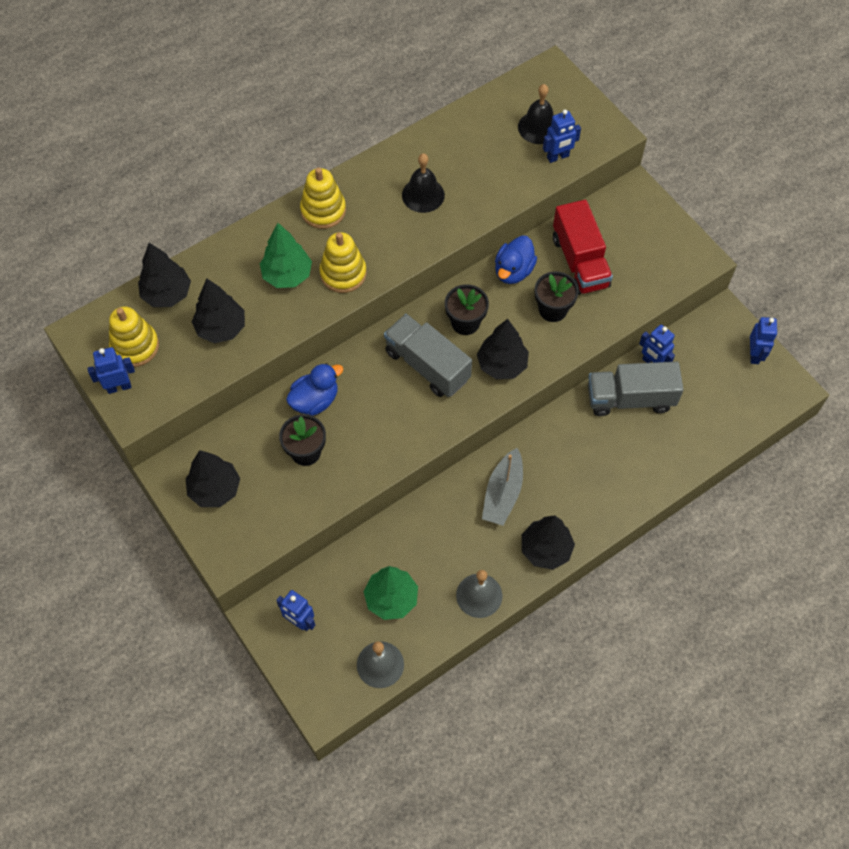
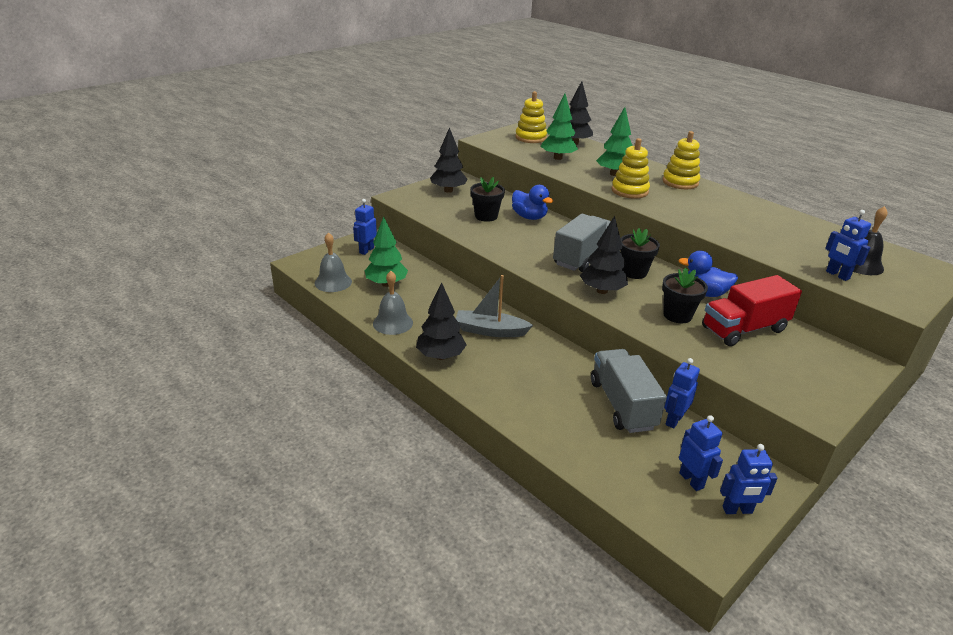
camera: 80 degrees right, 30 degrees down
blue robot [87,347,135,394] -> blue robot moved to [679,415,723,491]
black tree [192,278,245,343] -> green tree [540,93,578,160]
black bell [402,153,445,213] -> none

